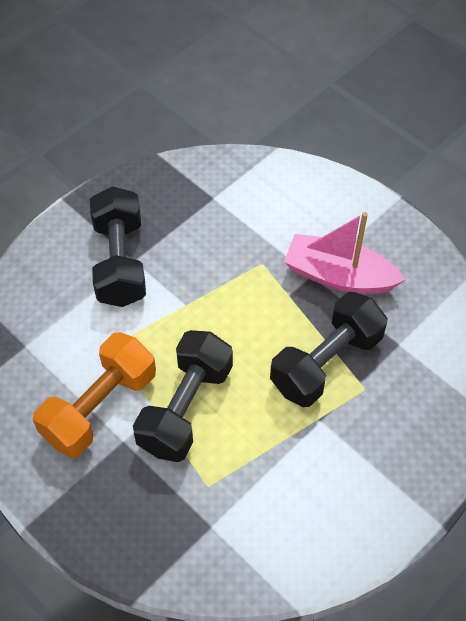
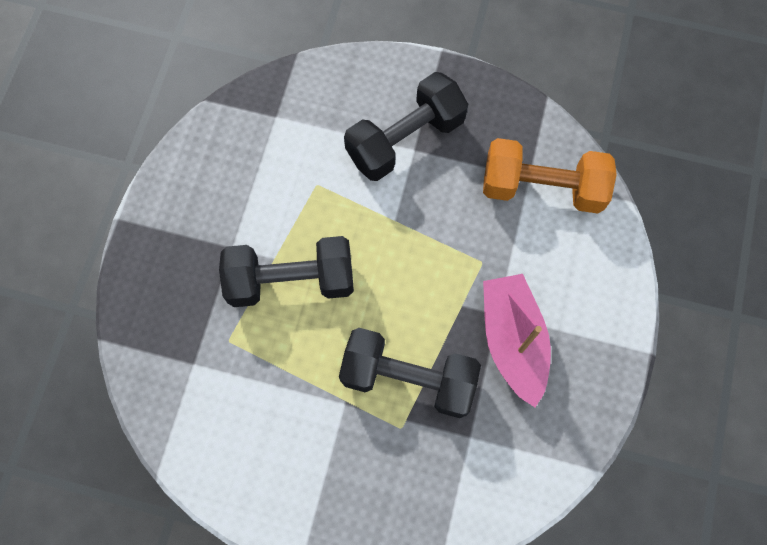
camera: 60 degrees right, 15 degrees up
orange dumbbell [33,332,156,458] -> orange dumbbell moved to [483,138,617,213]

